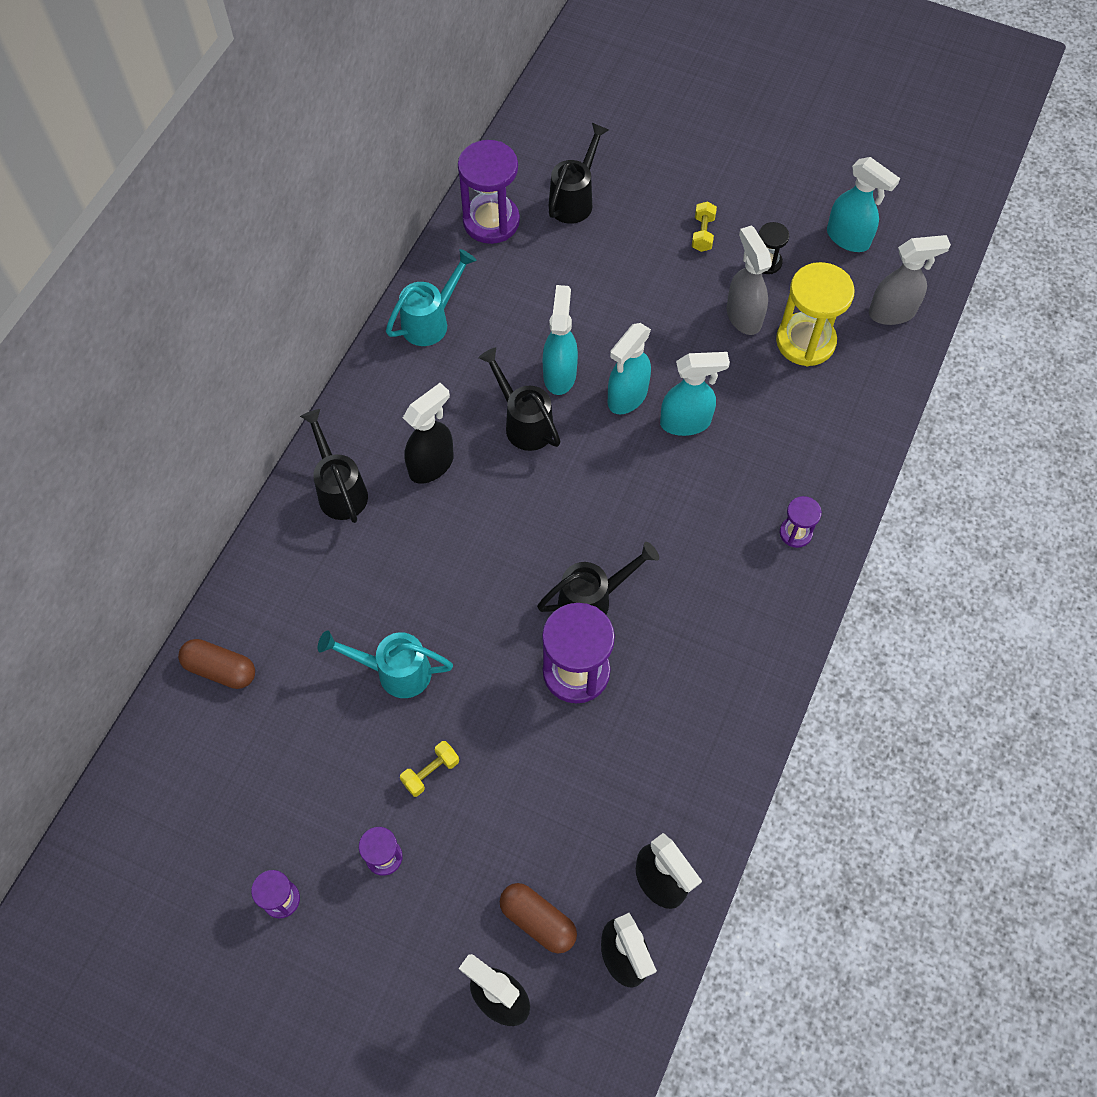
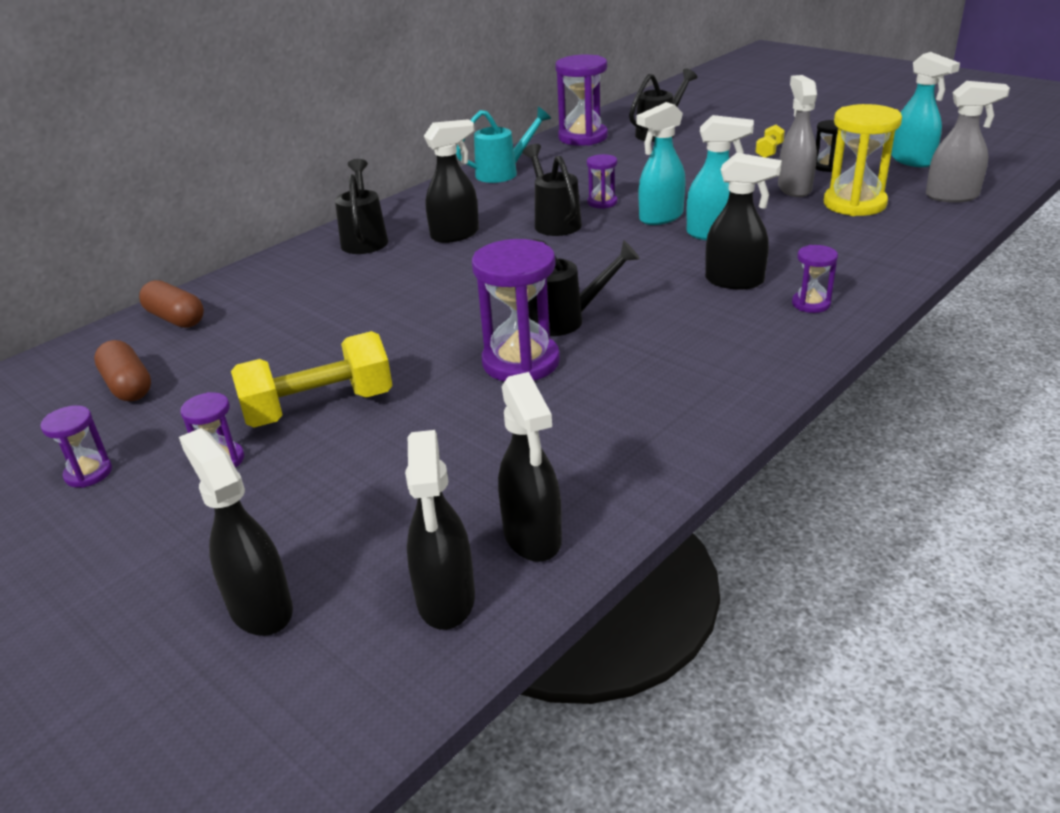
camera: 20 degrees right, 30 degrees down
turquoise watering can [318,630,453,698] -> none
yellow dumbbell [400,741,459,797] -> yellow dumbbell [231,331,393,428], size x2.13
brown capsule [500,883,577,954] -> brown capsule moved to [94,340,151,401]
turquoise spray bottle [543,285,578,395] -> purple hourglass [587,154,617,209]
none -> black spray bottle [705,153,782,289]

